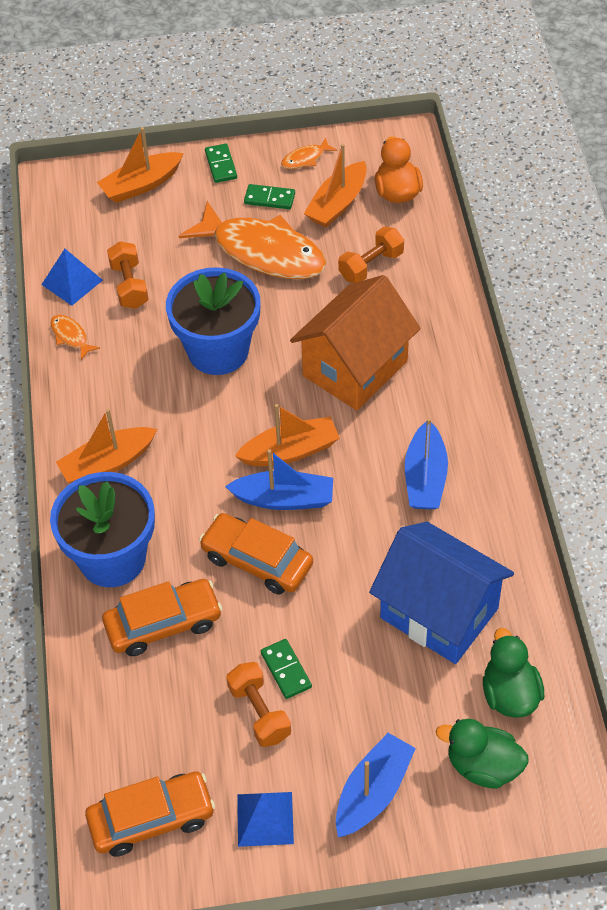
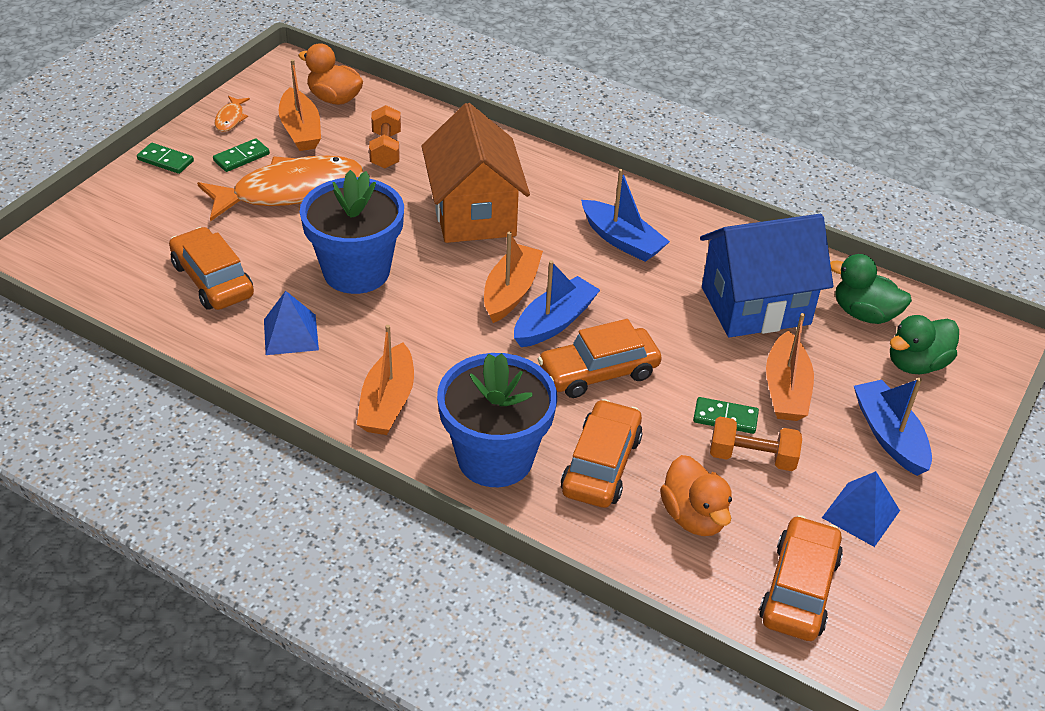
camera: 55 degrees left, 10 degrees down
blue pyramid [41,249,103,306] -> blue pyramid moved to [264,291,319,355]
orange fish [50,315,100,360] -> none
orange boat [97,127,184,203] -> orange boat moved to [766,313,814,421]
orange dumbbell [107,241,149,309] -> orange car [169,227,254,310]
none -> orange duck [660,455,732,536]

